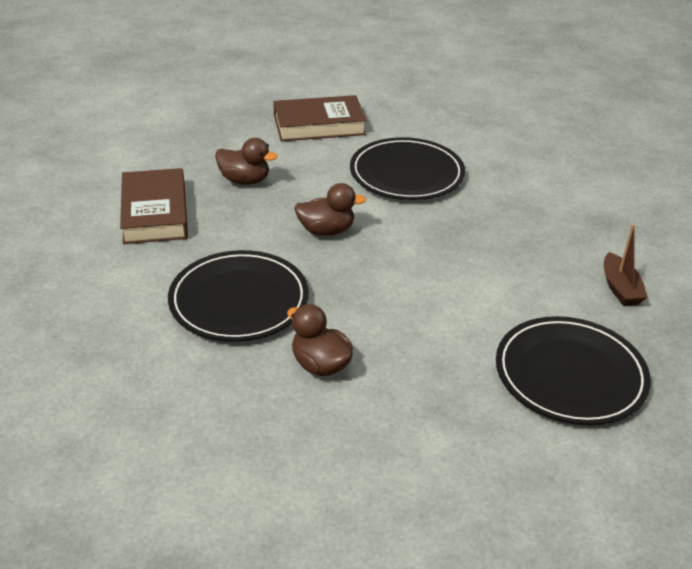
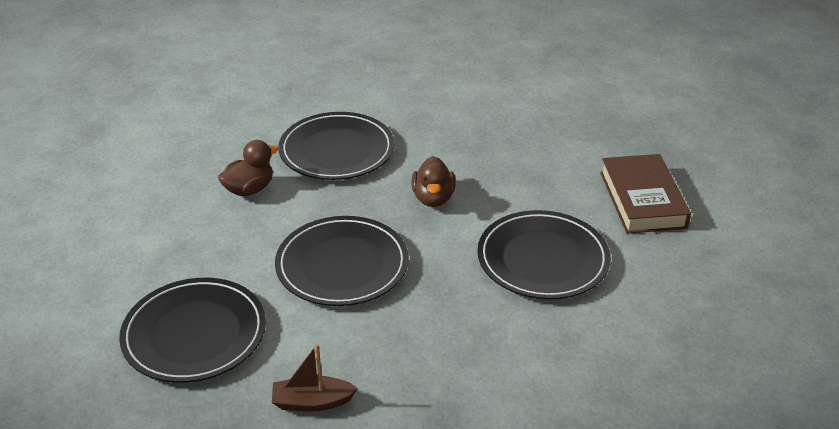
camera: 95 degrees right, 0 degrees up
brown book [120,168,188,244] -> none
brown duck [215,138,277,185] -> none
none -> black plate [275,216,409,306]

